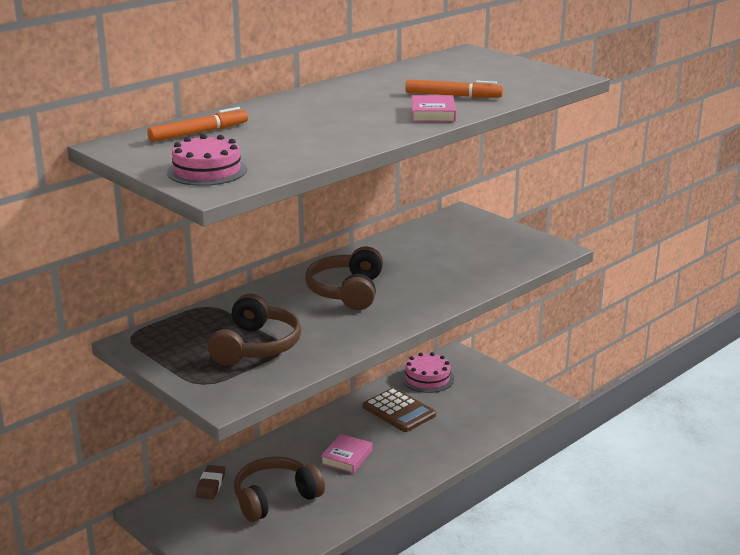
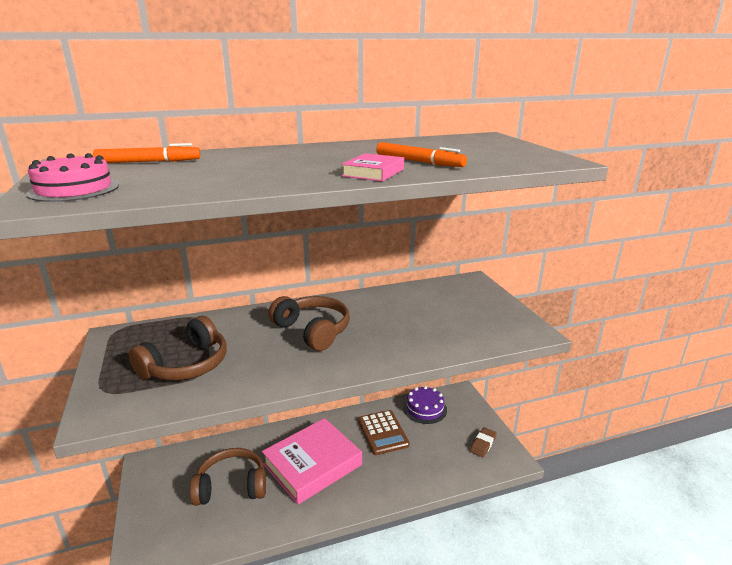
camera: 25 degrees right, 0 degrees up
brown eraser [196,465,225,499] -> brown eraser moved to [470,427,497,457]
brown headphones [305,246,383,310] -> brown headphones turned 105 degrees clockwise [269,296,350,351]
pink book [321,434,372,474] -> pink book [262,418,362,505], size x2.10
pink cake [401,352,454,393] -> purple cake [403,386,447,424]

